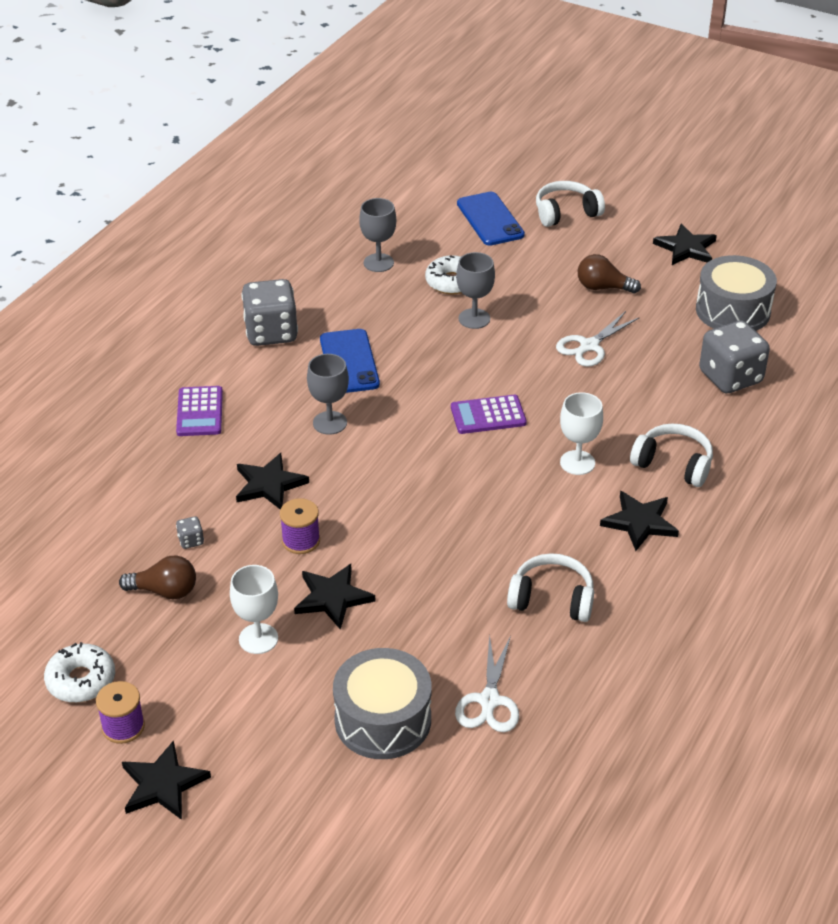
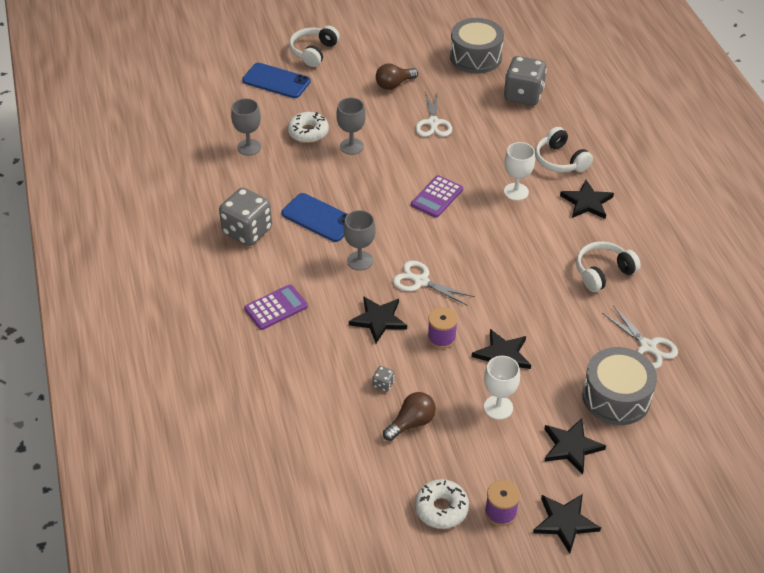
camera: 45 degrees left, 5 degrees up
purple calculator [176,386,223,436] -> purple calculator turned 75 degrees counterclockwise [244,284,308,330]
white headphones [630,424,713,487] -> white headphones turned 105 degrees counterclockwise [535,127,593,172]
black star [653,224,717,265] -> black star moved to [544,418,606,475]
none -> white scissors [393,261,475,306]

